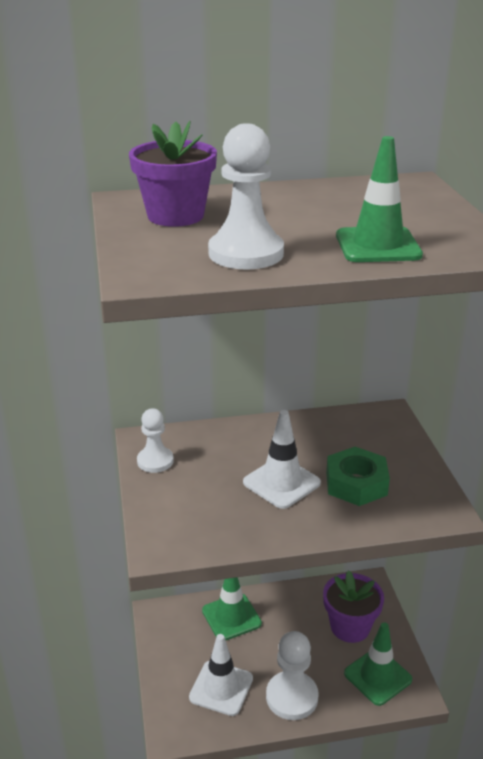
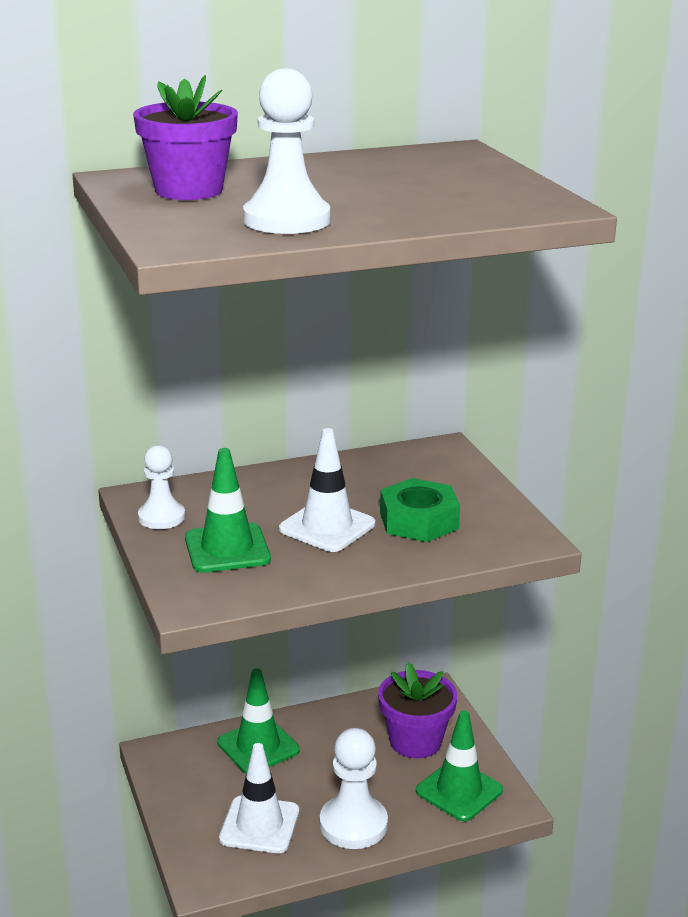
camera: 10 degrees left, 5 degrees down
green traffic cone [336,136,423,262] -> green traffic cone moved to [185,448,271,573]

